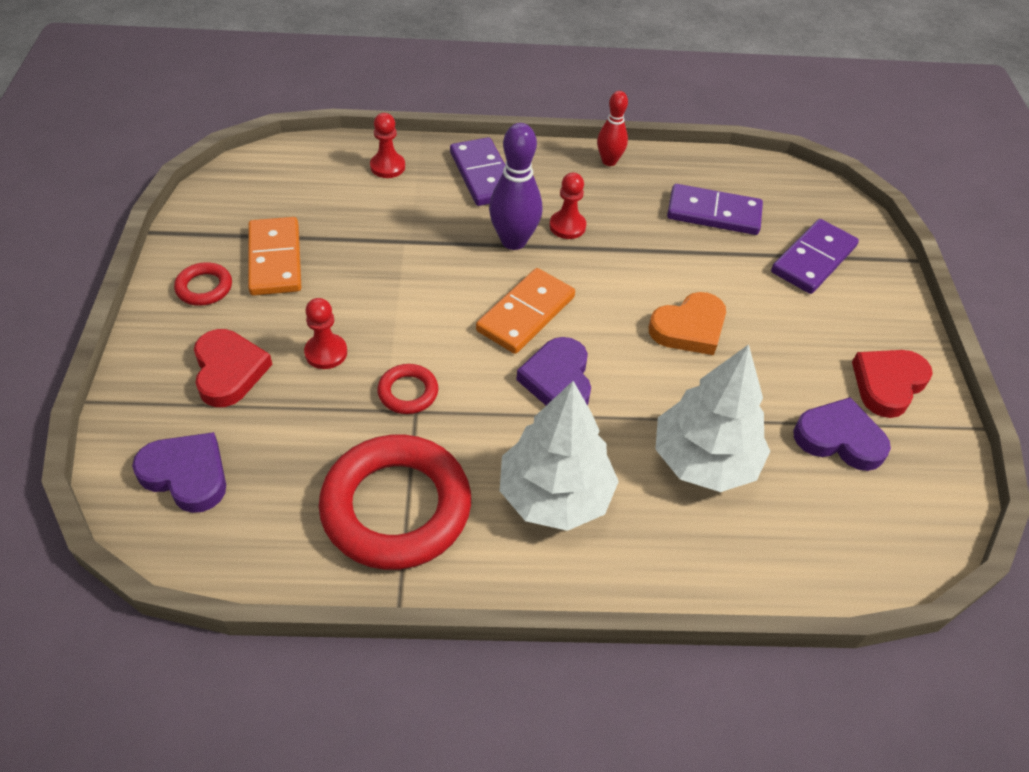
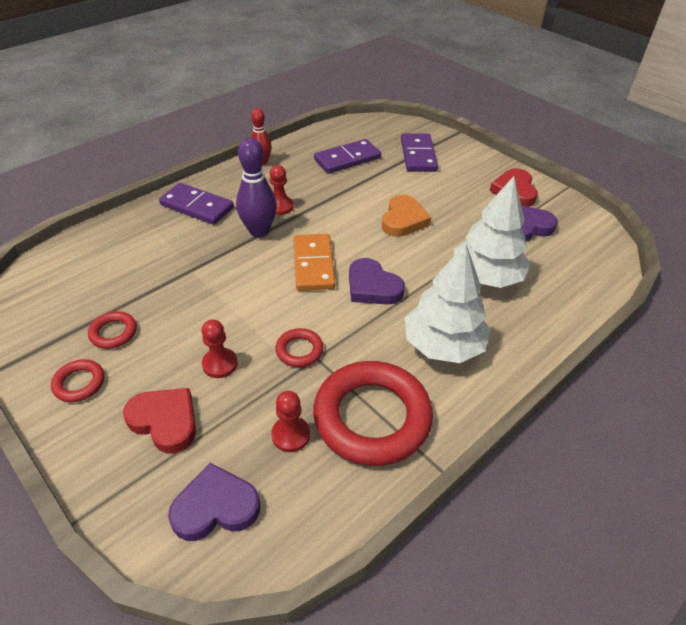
camera: 40 degrees left, 5 degrees down
orange domino [248,217,301,296] -> red ring [88,311,137,349]
red pawn [370,113,405,178] -> red pawn moved to [271,391,310,452]

